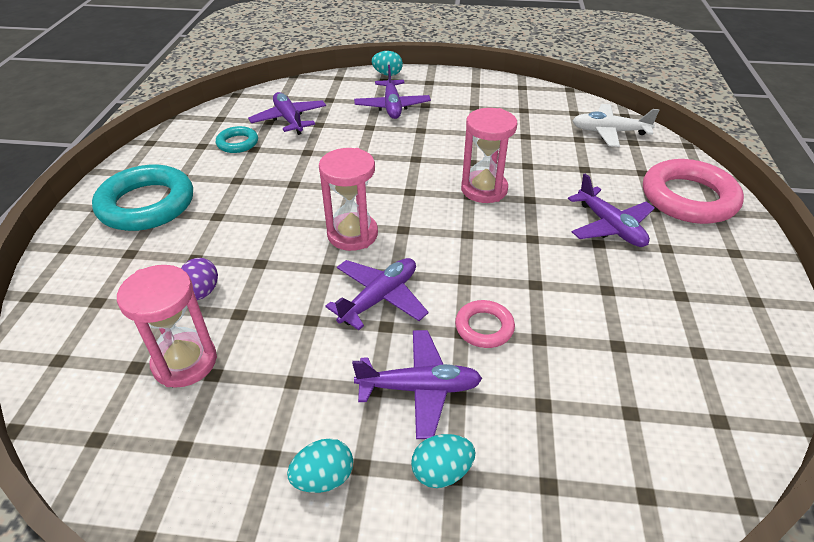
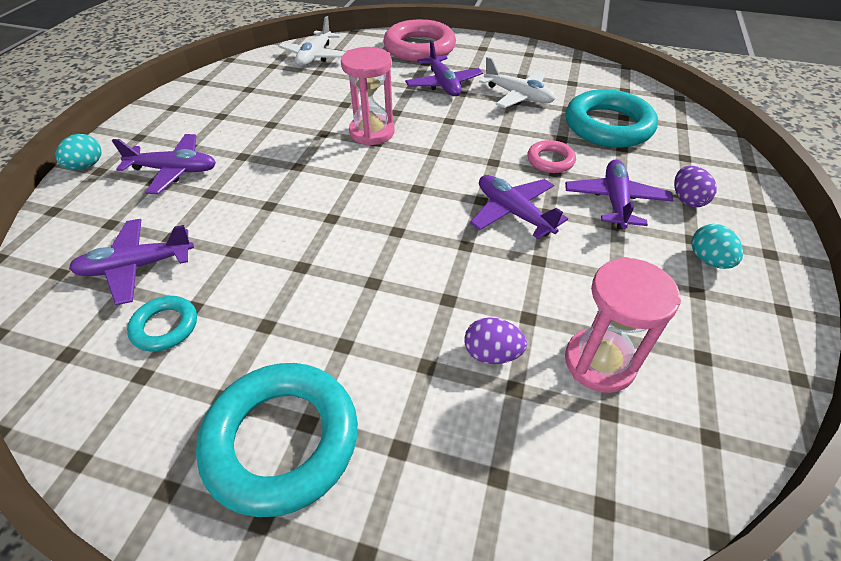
camera: 80 degrees left, 5 degrees up
pink hourglass [319,148,378,251] -> none
turquoise egg [411,434,475,488] -> purple egg [674,166,717,207]
purple plane [568,174,655,247] -> purple plane turned 90 degrees clockwise [405,40,483,96]
none -> white plane [479,57,556,108]
none -> turquoise ring [566,89,658,148]

